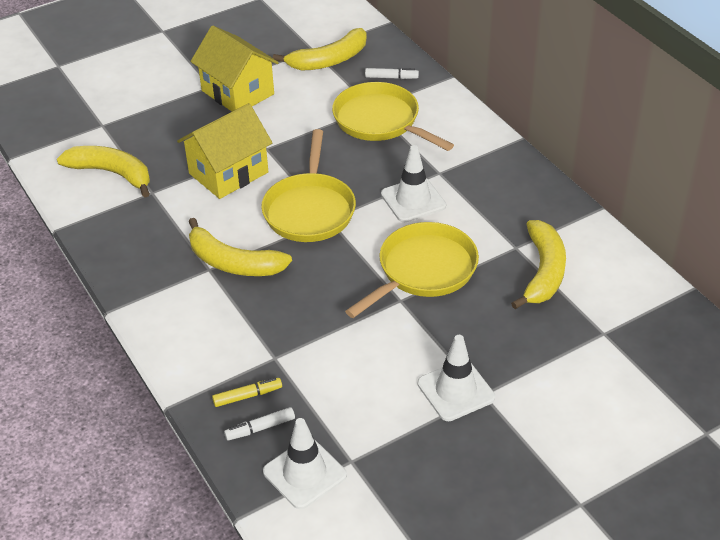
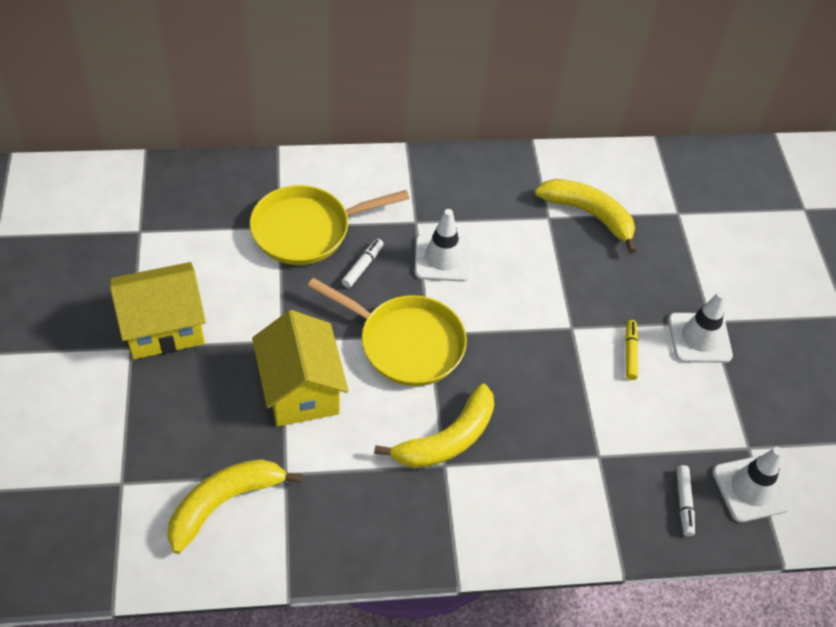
camera: 70 degrees left, 10 degrees up
yellow marker [212,378,282,407] -> yellow marker moved to [625,320,638,380]
yellow banana [273,28,367,71] -> none
yellow pan [345,222,479,318] -> none
white marker [365,68,419,79] -> white marker moved to [342,239,384,288]

